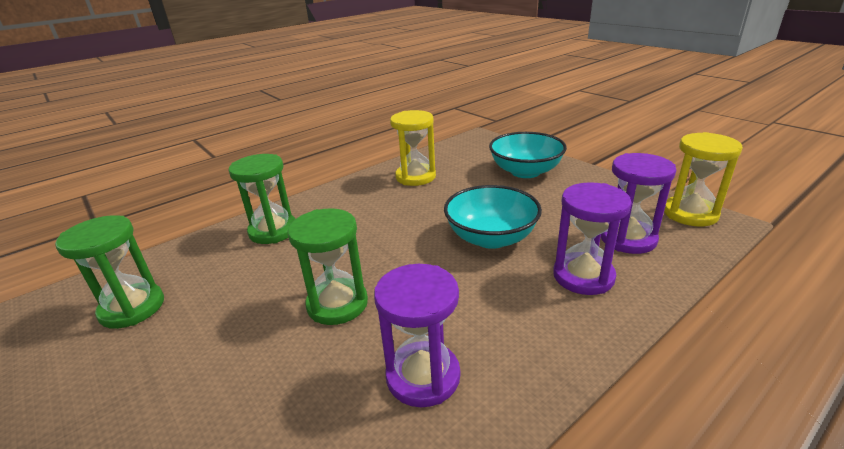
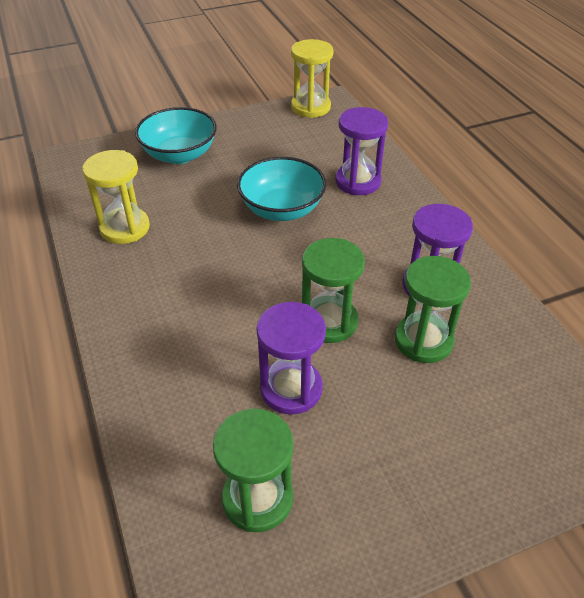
camera: 75 degrees left, 15 degrees up
green hourglass [228,154,295,244] -> green hourglass moved to [395,256,471,363]
purple hourglass [601,153,676,254] -> purple hourglass moved to [256,302,326,415]

